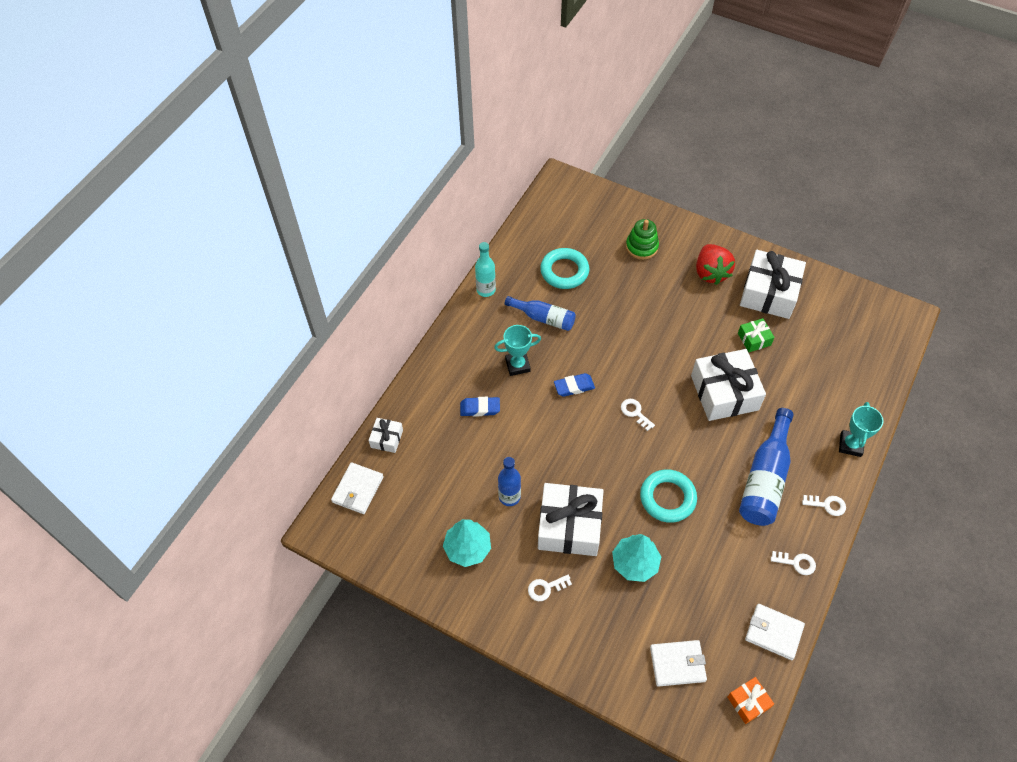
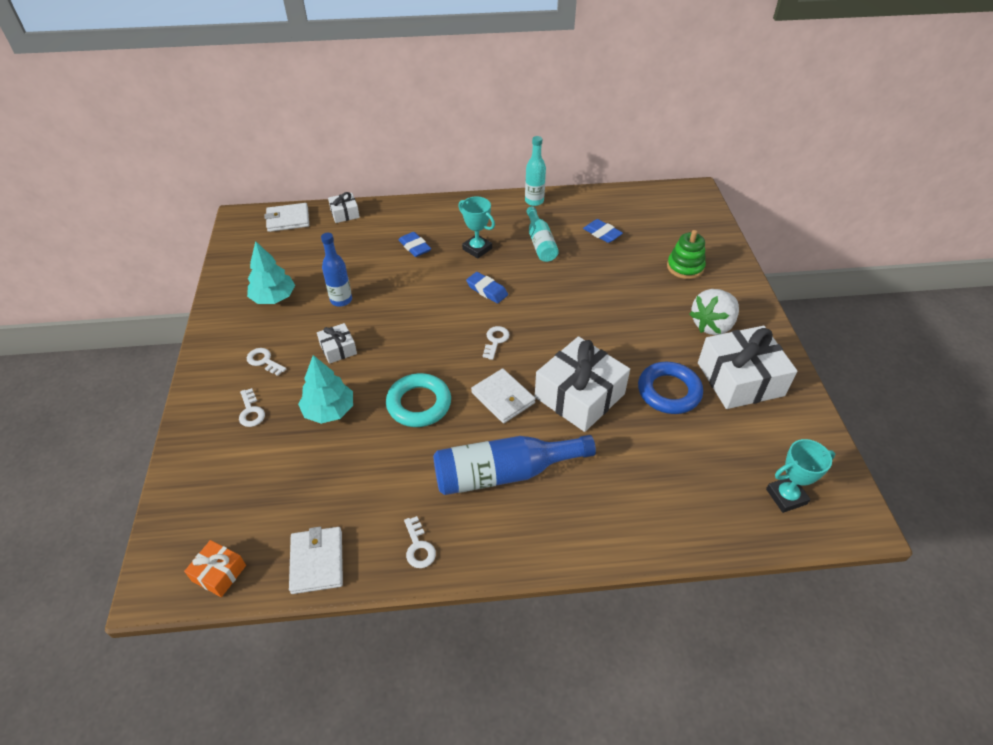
camera: 55 degrees right, 10 degrees down
blue bottle [505,296,576,331] -> turquoise bottle [526,206,559,262]
white gift [538,483,604,556] -> white gift [317,323,357,364], size x0.48
turquoise ring [540,248,589,289] -> blue eraser [583,219,623,243]
white wallet [650,640,707,687] -> white wallet moved to [471,369,536,423]
red strawberry [696,244,735,285] -> white strawberry [690,289,739,335]
green gift [738,318,775,352] -> blue ring [638,362,703,414]
white key [802,495,846,516] -> white key moved to [239,388,265,427]
turquoise trophy [839,402,883,457] -> turquoise trophy moved to [766,439,835,513]

